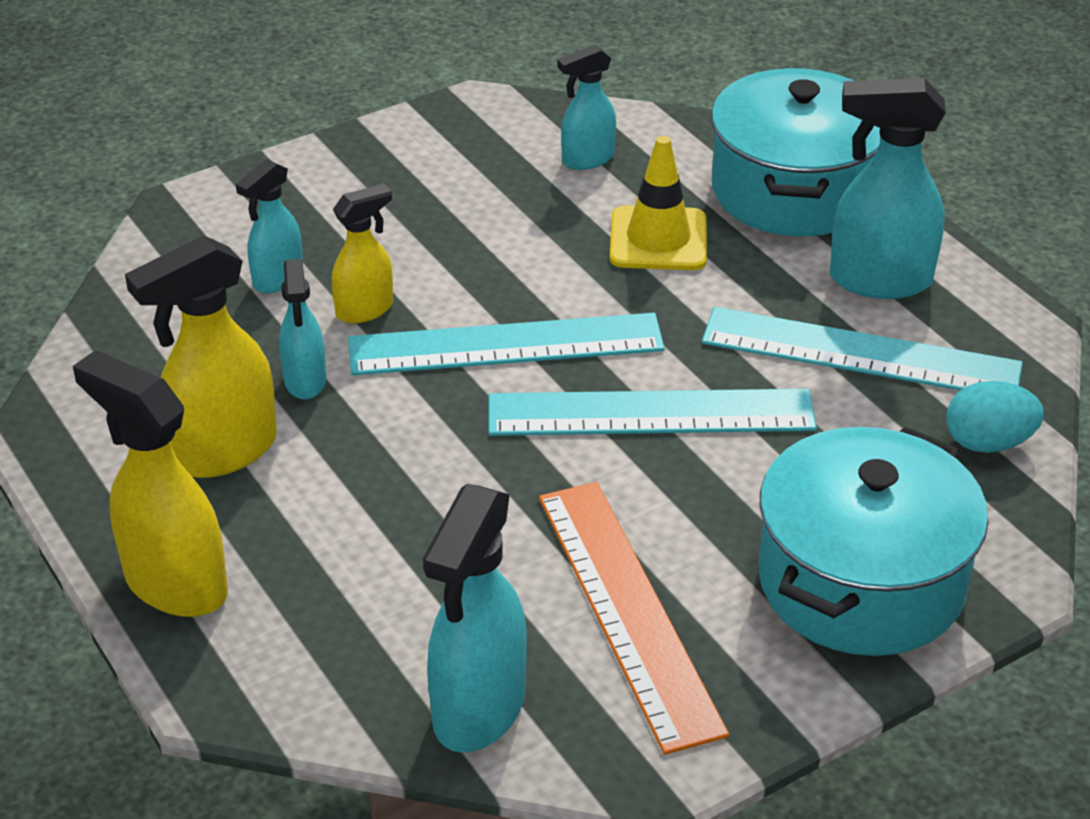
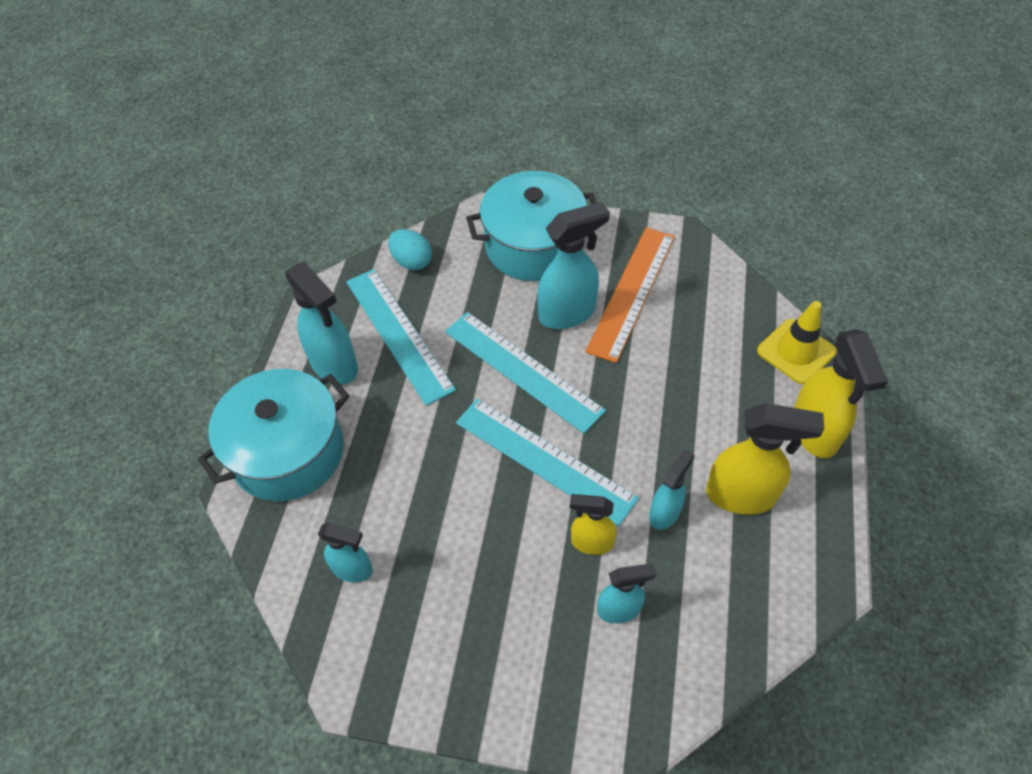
camera: 135 degrees left, 15 degrees up
turquoise spray bottle [423,484,526,753] -> turquoise spray bottle moved to [537,202,610,329]
yellow traffic cone [610,136,707,270] -> yellow traffic cone moved to [757,301,837,384]

